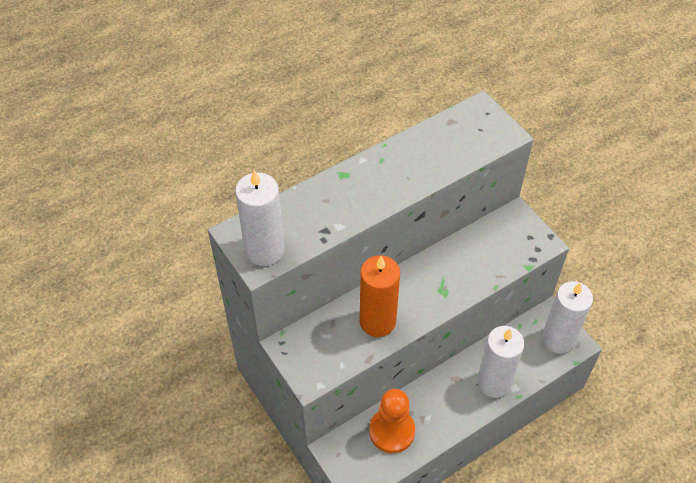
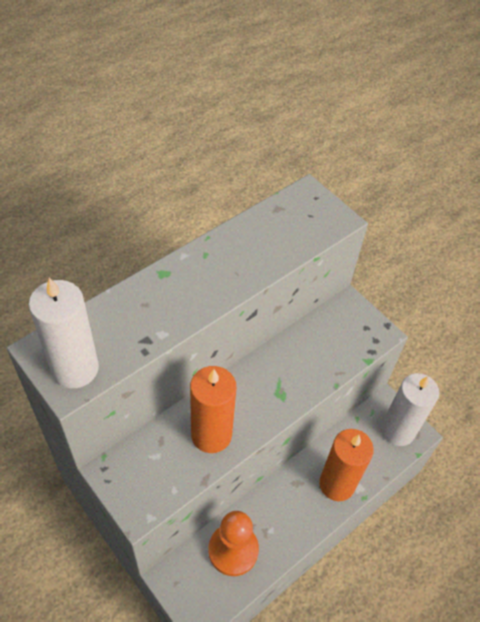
camera: 10 degrees left, 0 degrees up
white candle [477,326,525,398] -> orange candle [319,429,374,501]

